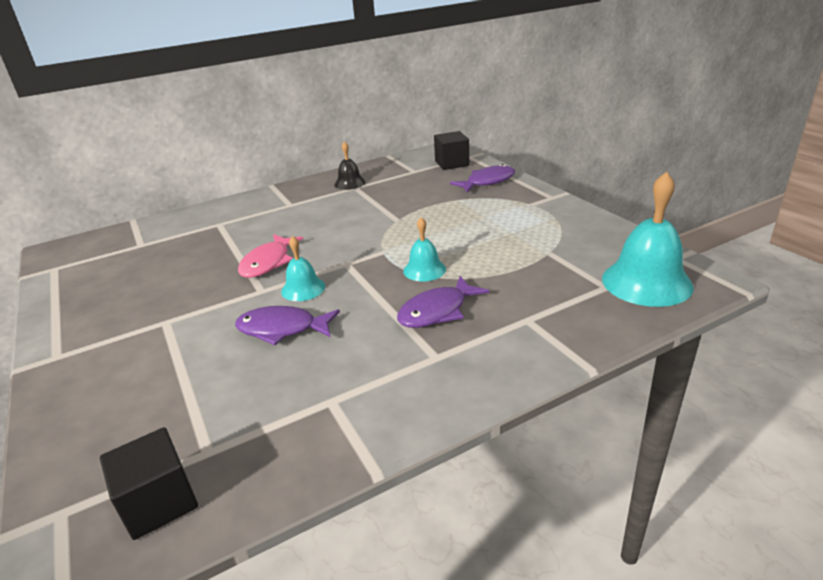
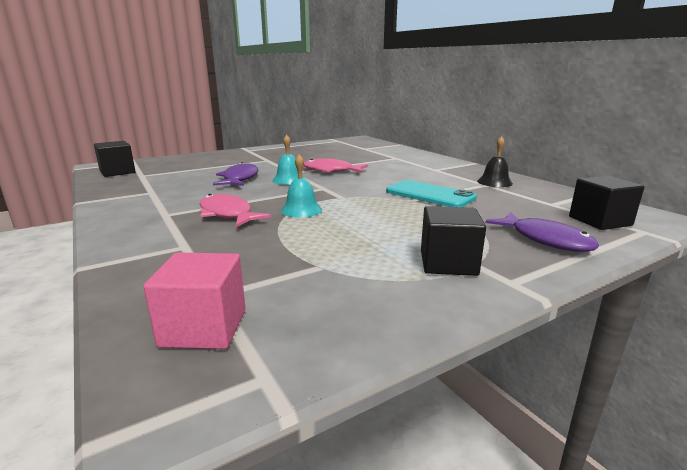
camera: 85 degrees right, 10 degrees down
purple fish [397,276,489,328] -> pink fish [200,194,271,227]
turquoise bell [602,172,693,307] -> pink cube [143,253,246,349]
none -> turquoise phone [386,180,477,207]
none -> black cube [421,206,486,276]

